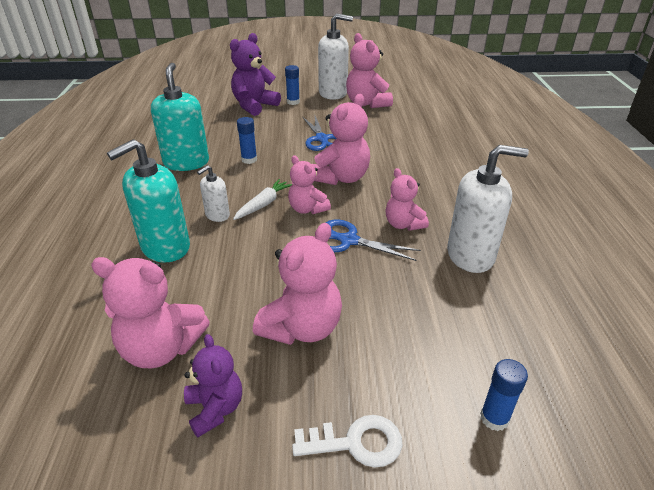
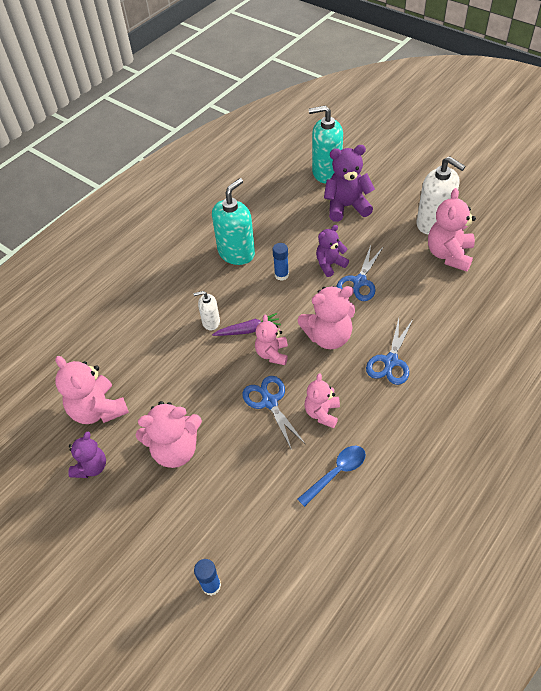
camera: 45 degrees right, 15 degrees up
turquoise soap dispenser [107,139,190,262] -> turquoise soap dispenser moved to [309,105,343,184]
white carrot [233,179,292,220] -> purple carrot [212,313,281,336]
blue glue stick [285,65,300,105] -> none
white key [292,415,403,467] -> none
white soap dispenser [447,145,529,273] -> blue spoon [297,446,366,507]
none -> purple teddy bear [316,225,349,277]
none -> blue scissors [366,318,412,385]

